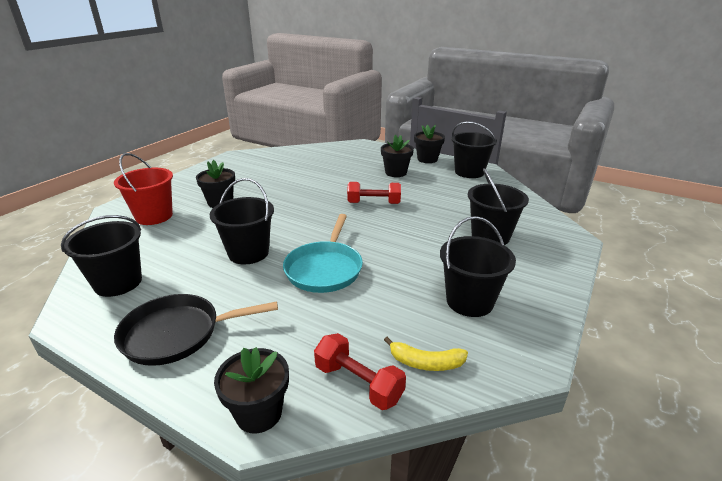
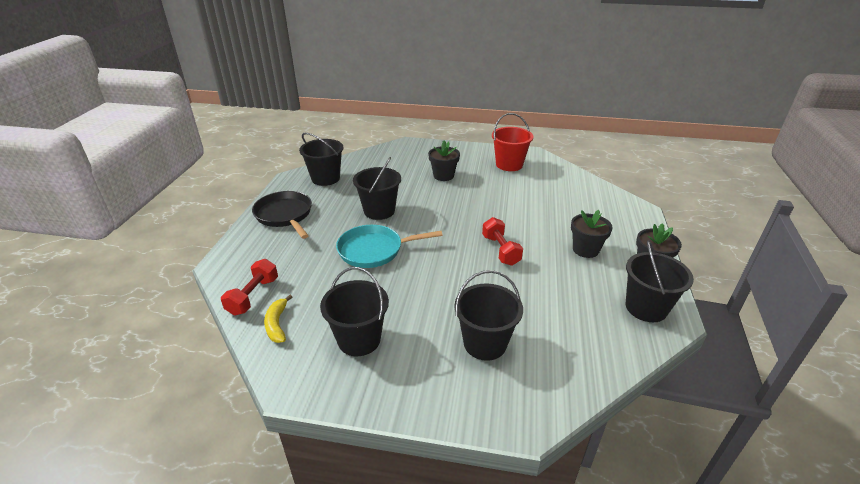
camera: 70 degrees right, 5 degrees up
red bucket [114,153,173,225] -> red bucket moved to [492,113,533,171]
black flower pot [214,347,289,433] -> none

